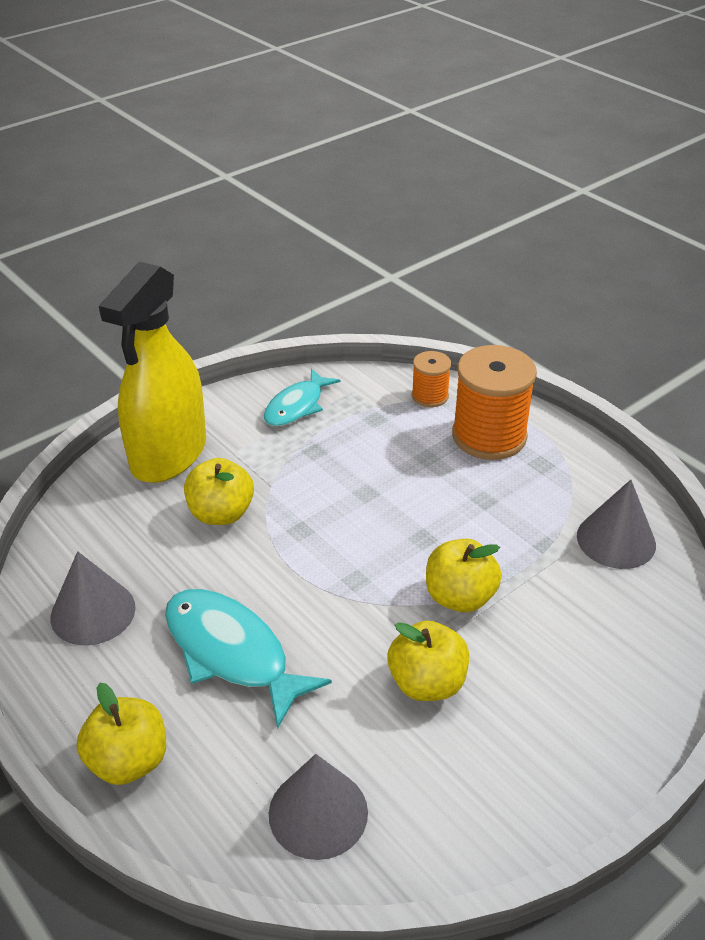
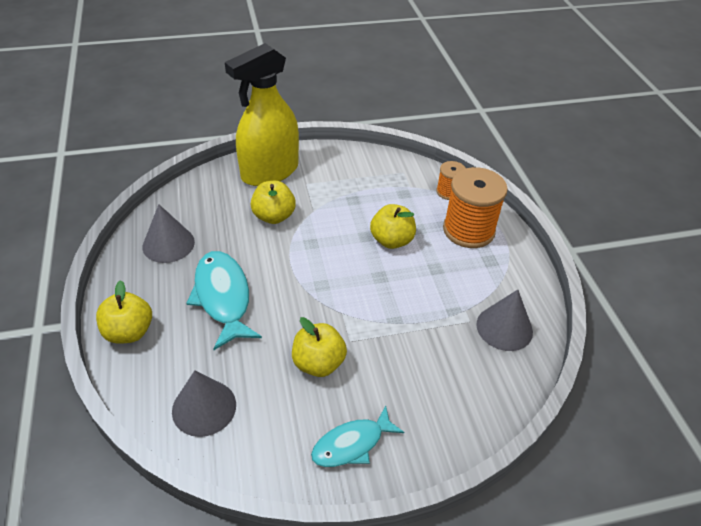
camera: 25 degrees right, 5 degrees up
turquoise fish [264,368,340,427] -> turquoise fish moved to [311,405,404,467]
yellow apple [426,538,502,612] -> yellow apple moved to [370,204,416,249]

